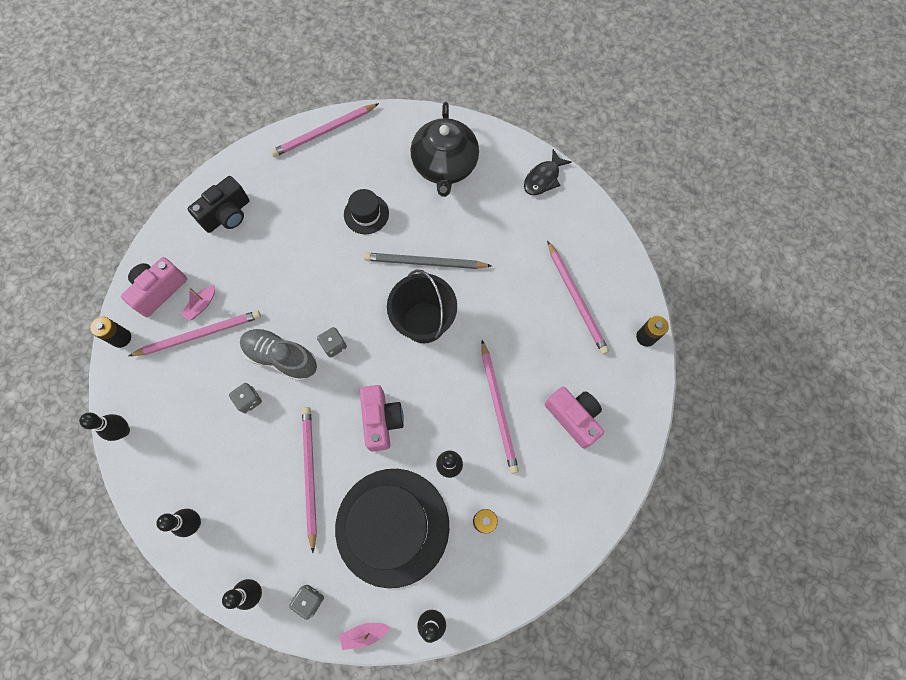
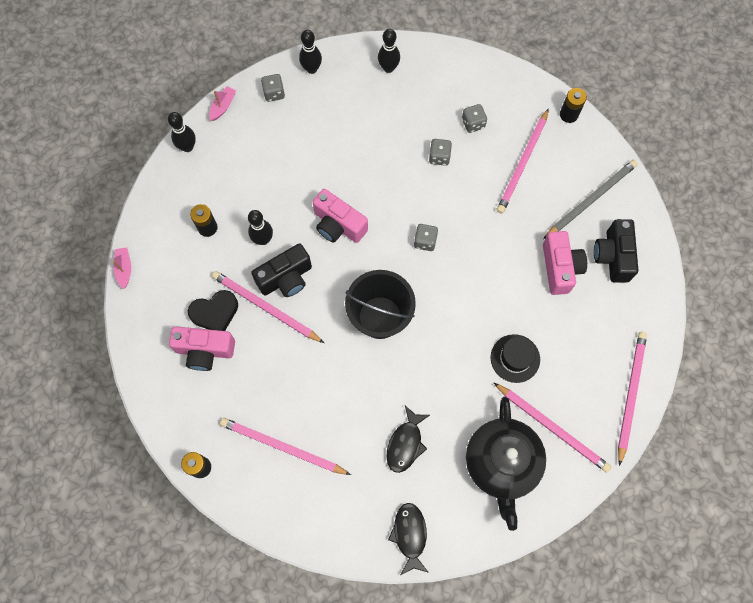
camera: 135 degrees right, 0 degrees up
black bowling pin [79,413,130,441] -> none
pink camera [121,257,187,317] -> pink camera moved to [543,231,587,295]
pink boat [181,285,215,321] -> pink boat moved to [113,248,131,289]
grey shoe [240,328,317,382] -> none
pink pencil [302,407,317,553] -> pink pencil moved to [494,383,611,473]
black hat [335,469,449,588] -> none
grey pencil [364,253,492,269] -> grey pencil moved to [544,160,638,239]
black teapot [411,102,479,197] -> black teapot turned 135 degrees counterclockwise [466,397,546,531]
none -> black heart [188,290,238,331]
none -> black camera [251,243,312,297]
none -> black fish [386,406,430,473]
none -> grey dice [462,104,487,133]

